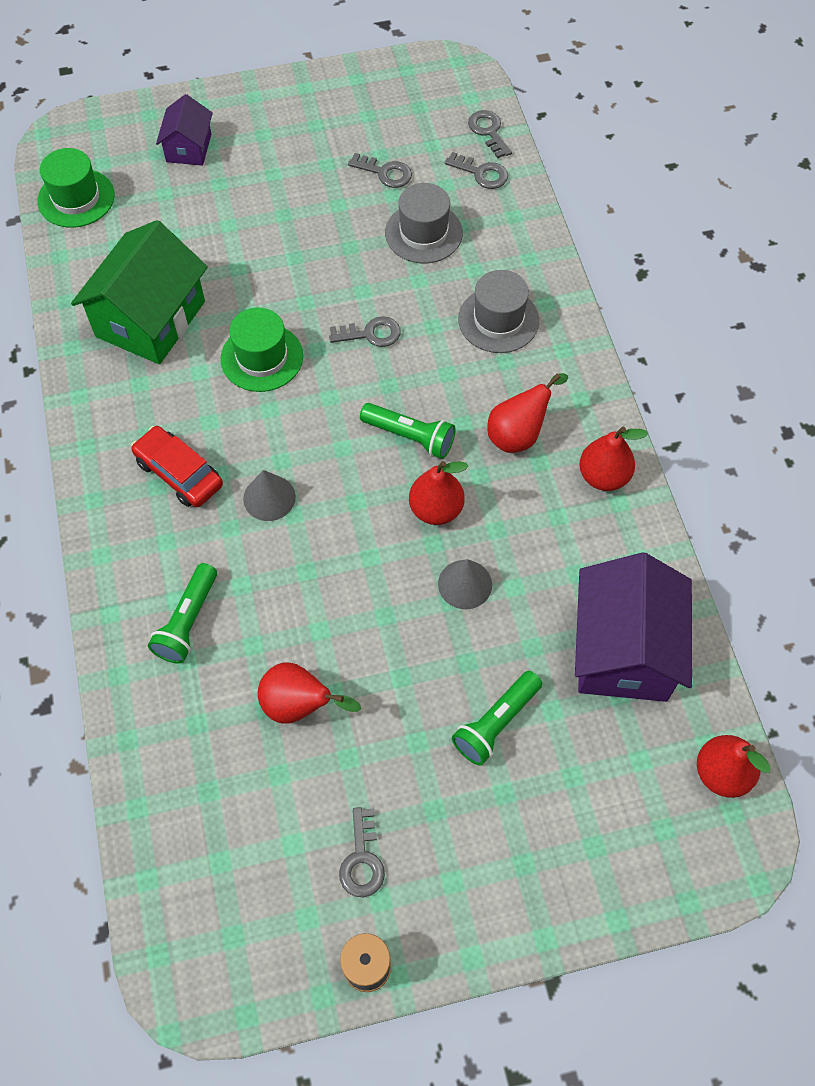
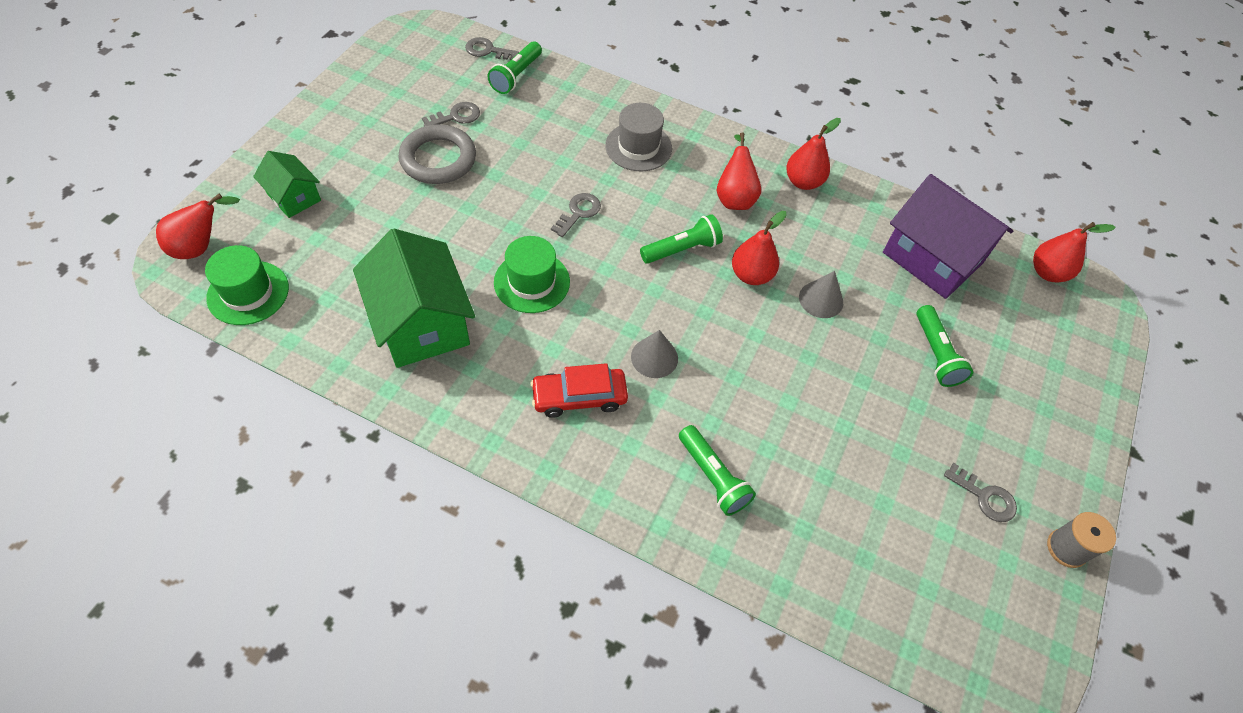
camera: 55 degrees left, 5 degrees down
purple house [156,94,213,166] -> green house [253,151,321,218]
red pear [258,662,361,724] -> red pear moved to [156,193,240,259]
grey hat [385,183,463,263] -> none
grey key [445,152,508,189] -> green flashlight [487,42,542,94]
none -> grey ring [399,124,476,184]

